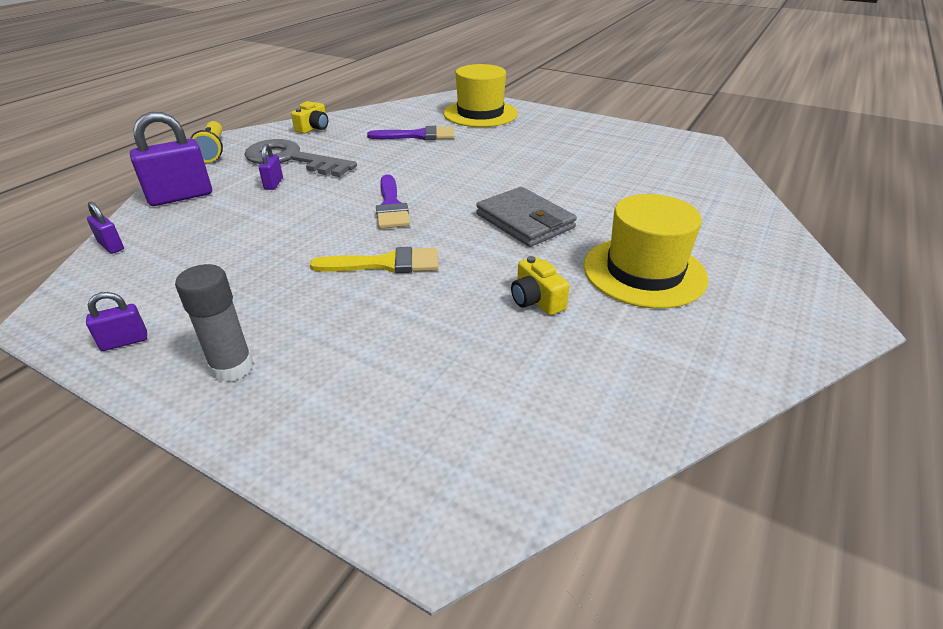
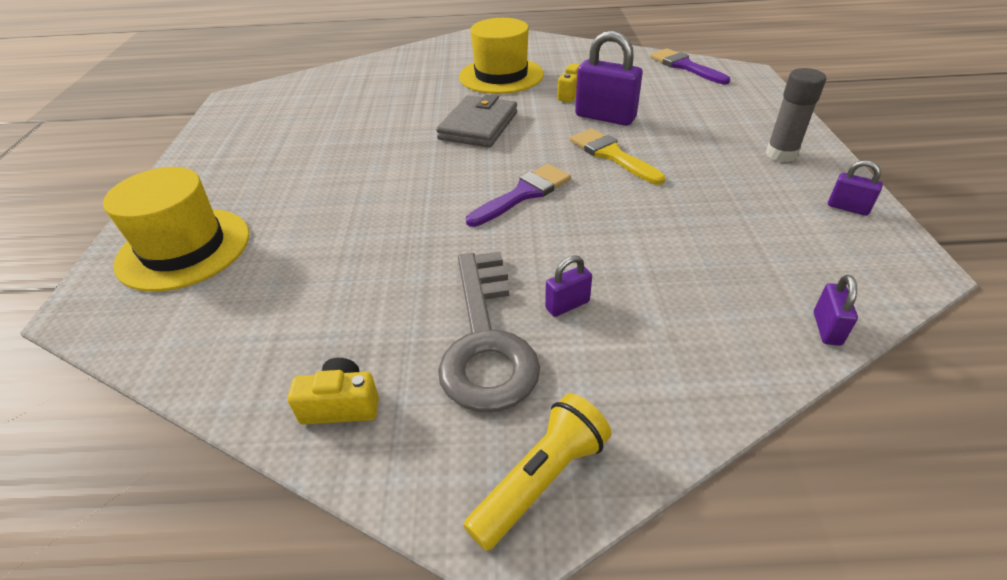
camera: 120 degrees left, 5 degrees up
purple padlock [130,112,212,206] -> purple padlock moved to [575,31,643,126]
purple brush [367,126,454,140] -> purple brush moved to [650,48,730,84]

